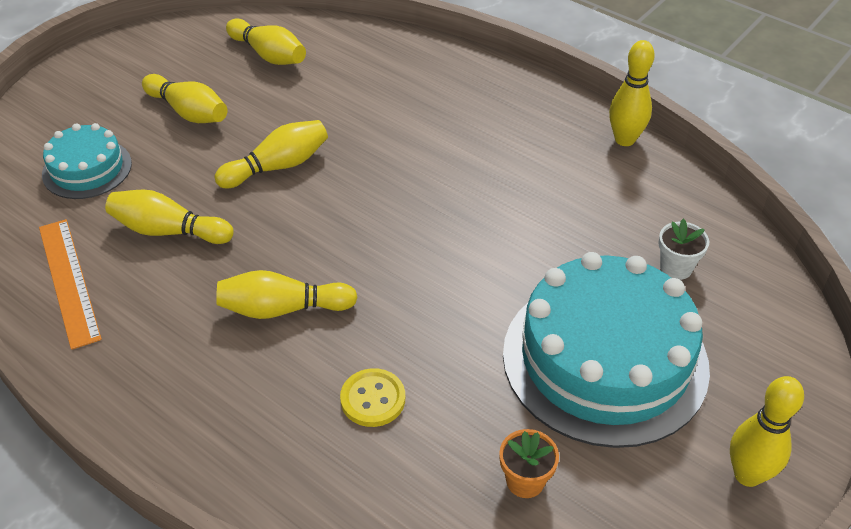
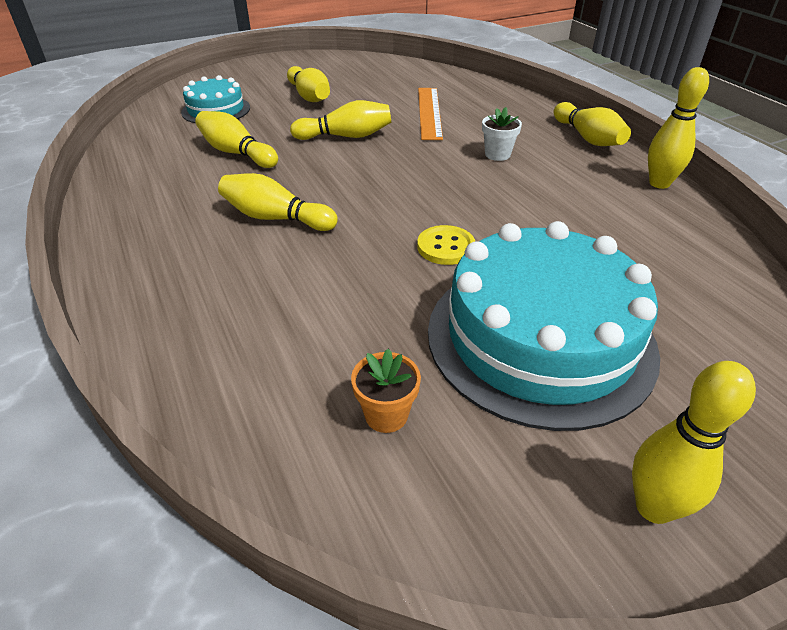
camera: 25 degrees right, 5 degrees down
orange ruler [39,219,102,350] -> orange ruler moved to [418,88,443,140]
yellow bowling pin [226,18,306,65] -> yellow bowling pin moved to [554,102,631,146]
yellow button [340,368,405,427] -> yellow button moved to [417,225,475,265]
white flower pot [658,219,709,280] -> white flower pot moved to [482,107,522,161]

